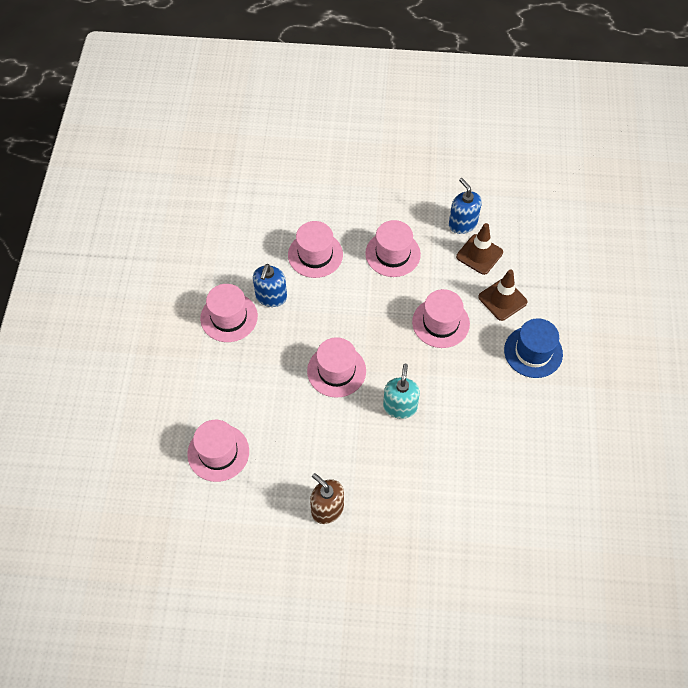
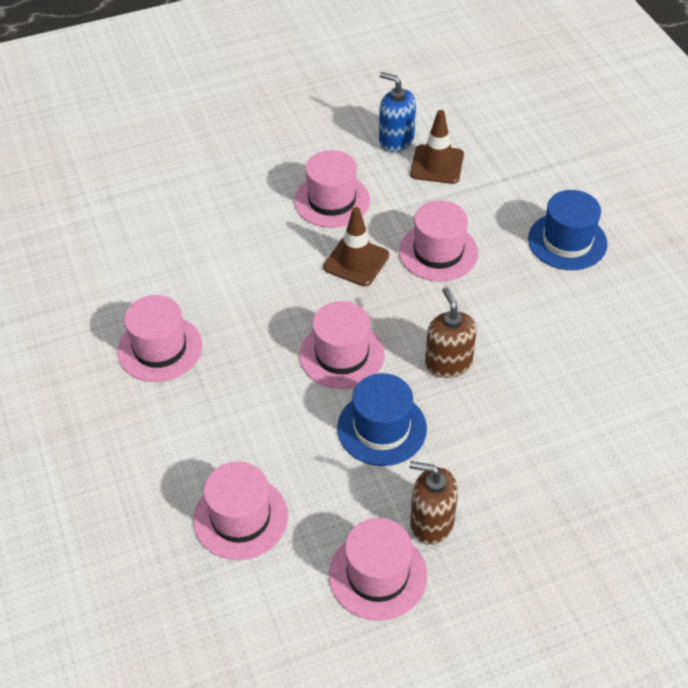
camera: 25 degrees left, 10 degrees down
blue soap dispenser [253,264,287,307] -> none
pink hat [288,221,343,278] -> pink hat moved to [329,518,427,621]
turquoise soap dispenser [383,364,420,419] -> brown soap dispenser [425,287,477,378]
brown traffic cone [478,269,527,321] -> brown traffic cone moved to [323,207,389,286]
none -> blue hat [337,373,427,466]

